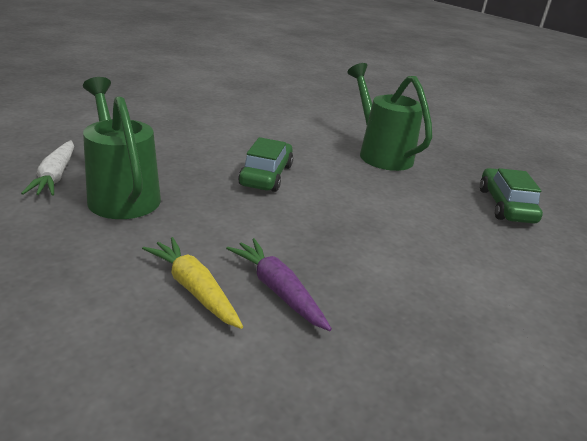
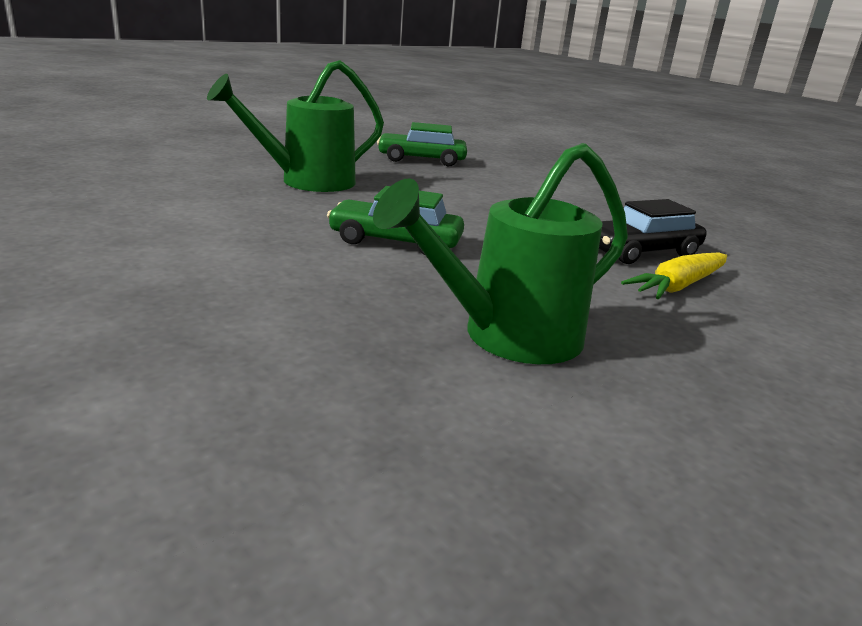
camera: 90 degrees left, 5 degrees down
white carrot [21,140,74,196] -> none
purple carrot [226,238,332,331] -> black car [599,199,707,264]

